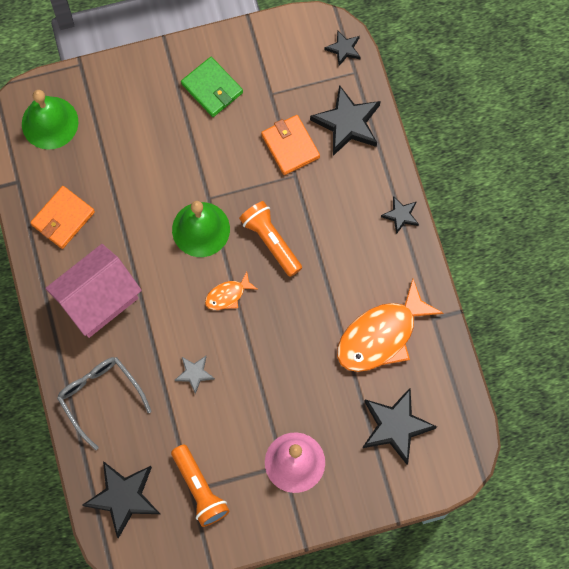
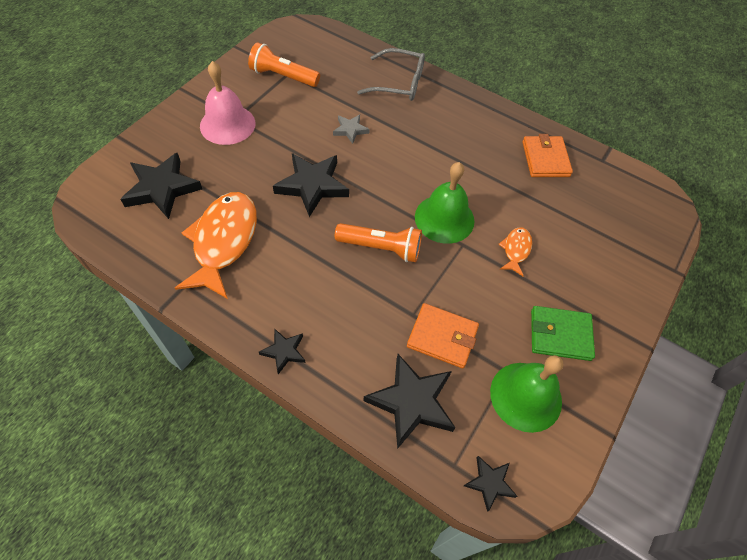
camera: 135 degrees right, 15 degrees down
green bell [22,90,78,150] -> green bell moved to [490,355,563,433]
pink house [45,244,142,338] -> none
black star [83,461,160,539] -> black star moved to [273,153,349,217]
orange fish [205,271,258,310] -> orange fish moved to [498,227,532,276]

